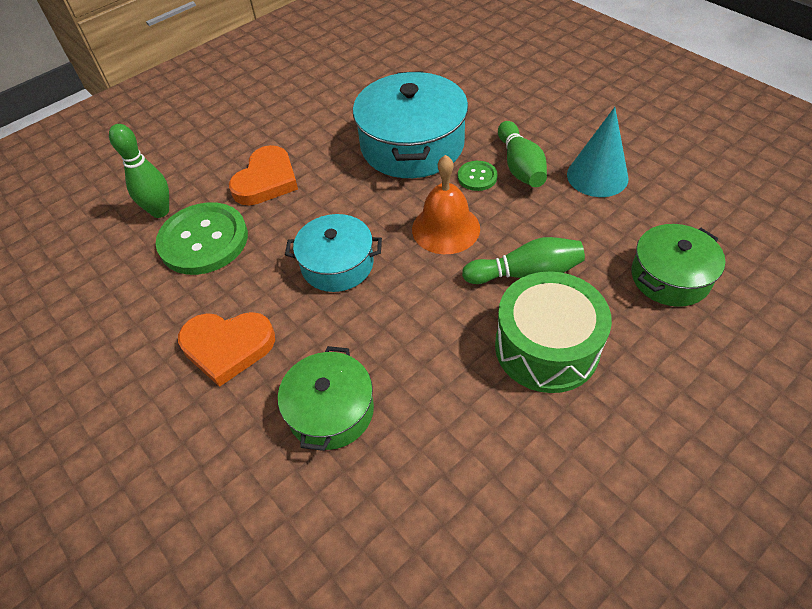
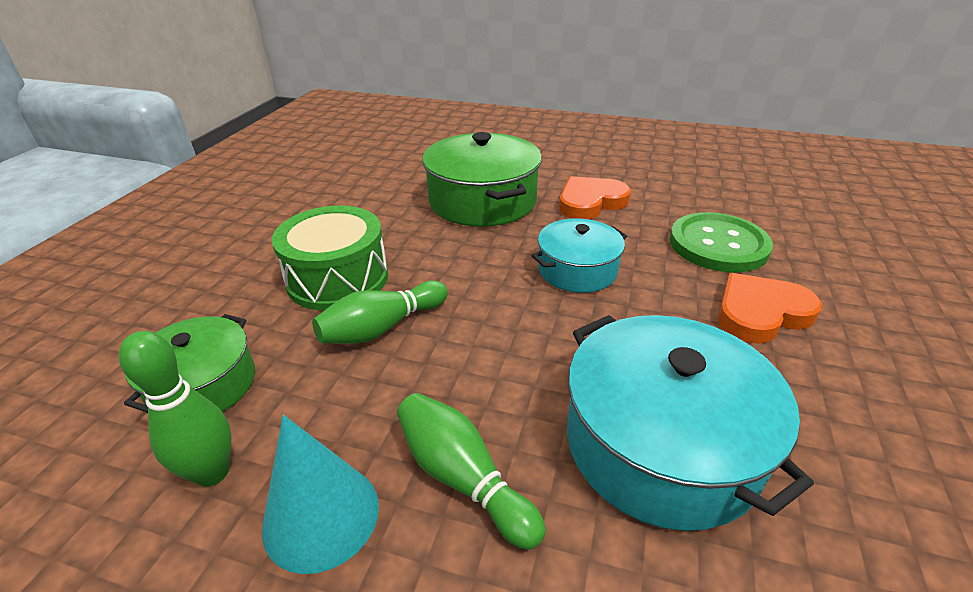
camera: 145 degrees right, 15 degrees down
green bowling pin [109,124,169,218] -> green bowling pin moved to [119,331,231,487]
orange heart [229,145,298,205] -> orange heart turned 75 degrees clockwise [718,273,822,344]
green pot [278,346,374,451] -> green pot [422,132,542,227], size x1.66
orange bell [412,155,480,254] -> none
green button [458,161,498,191] -> none

